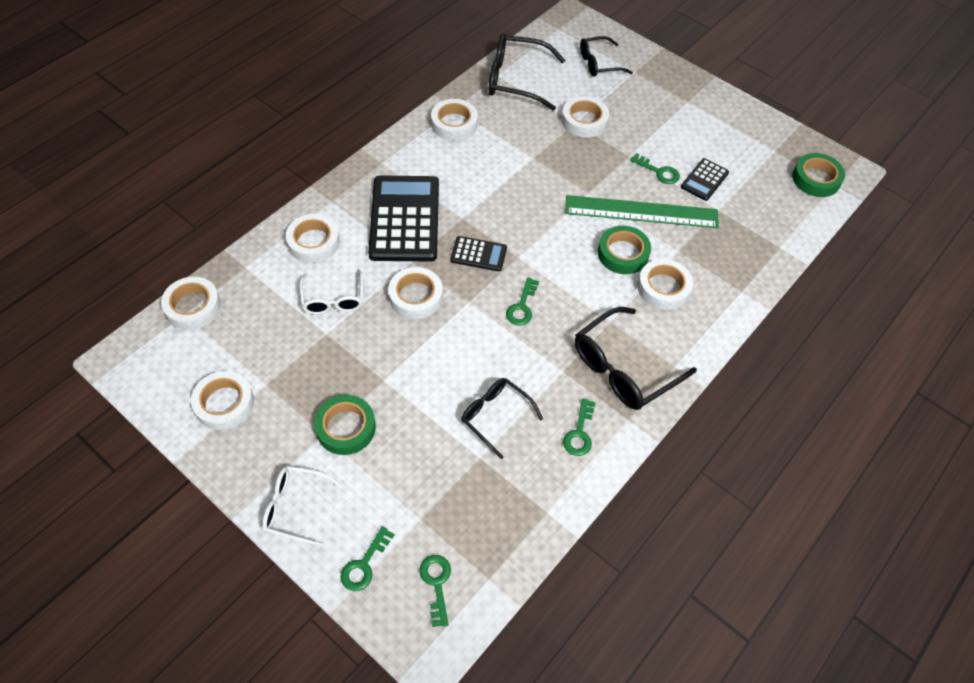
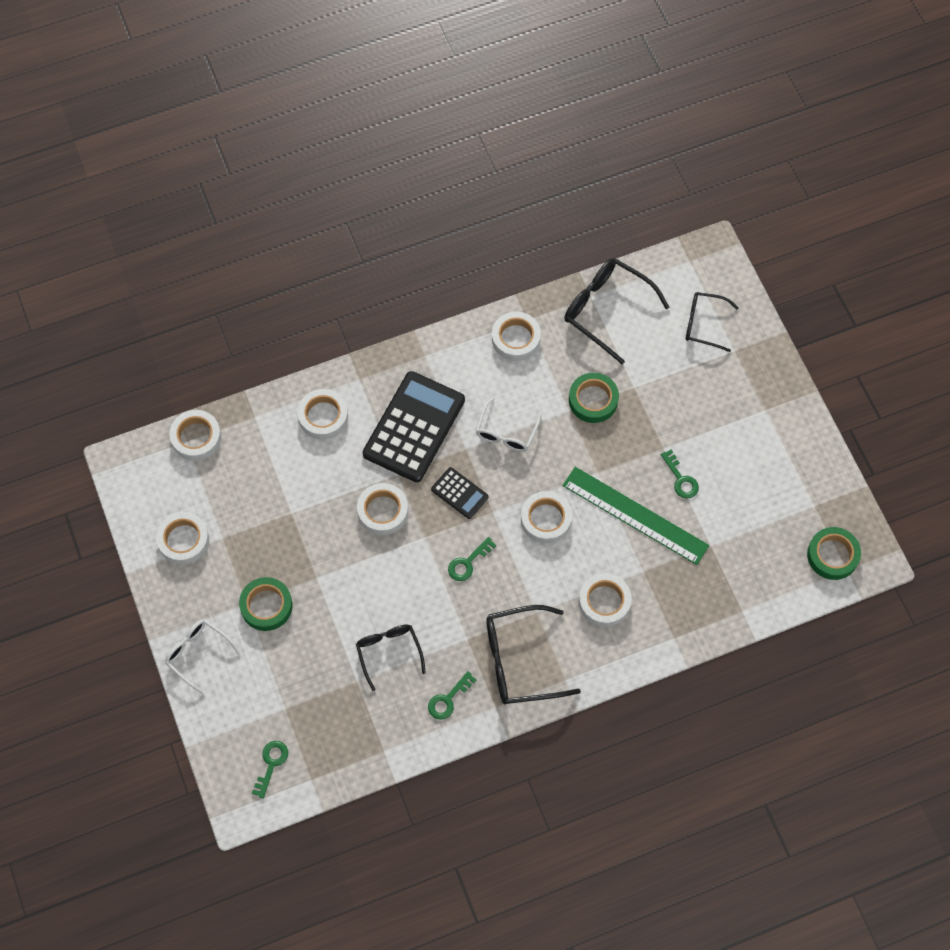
camera: 30 degrees right, 10 degrees up
white glasses [299,269,363,315] -> white glasses moved to [476,397,541,452]
green key [341,526,395,591] -> none
white tape [562,96,609,138] -> white tape moved to [521,491,572,543]
green tape [598,225,651,274] -> green tape moved to [569,373,619,423]
black calculator [681,158,729,201] -> none

